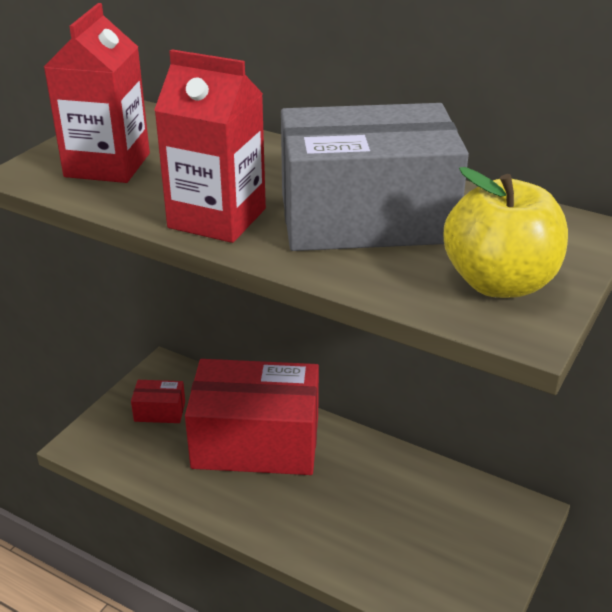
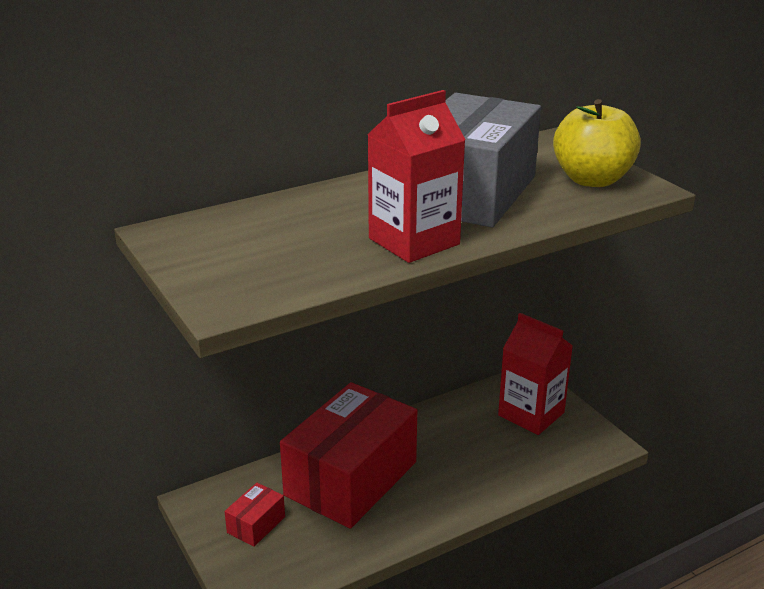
camera: 60 degrees left, 5 degrees down
red carton [44,3,150,183] -> red carton moved to [498,313,573,435]

